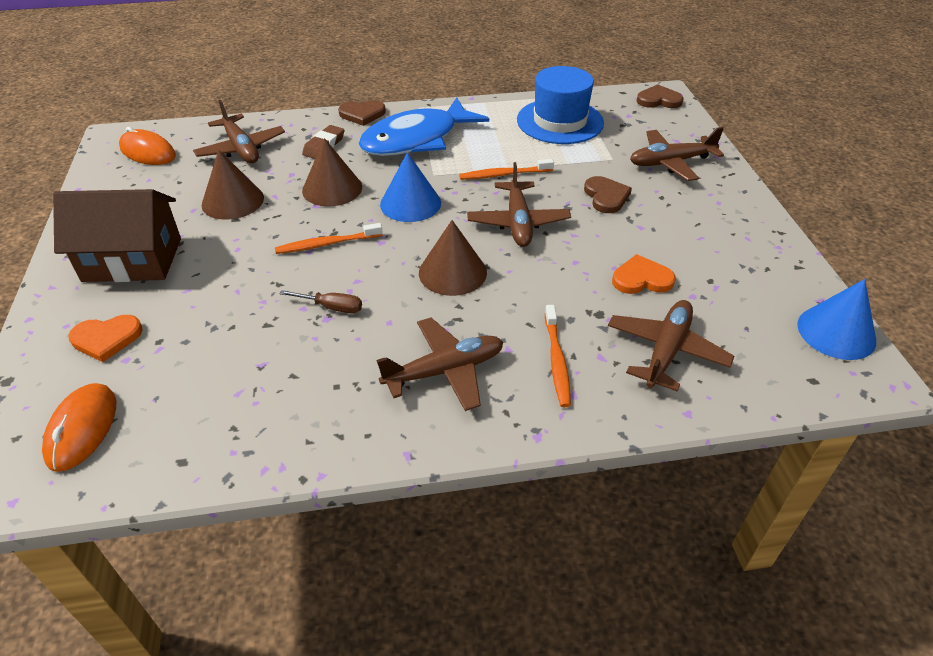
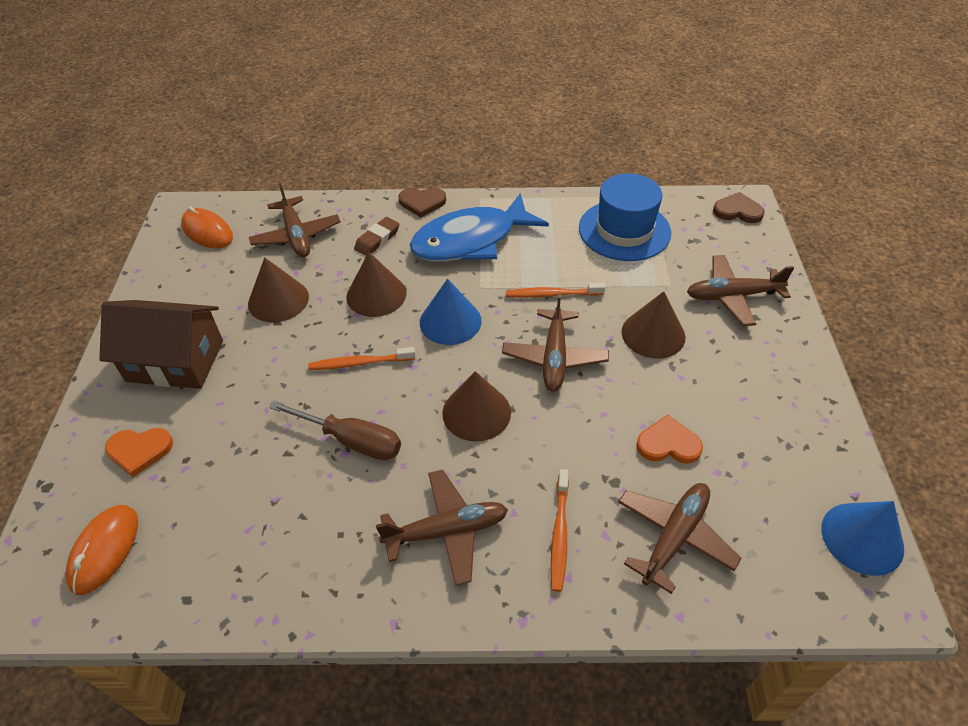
camera: 10 degrees right, 5 degrees up
brown screwdriver [280,290,362,313] -> brown screwdriver [269,401,401,460], size x1.72
brown heart [584,176,632,213] -> brown cone [621,291,685,359]

